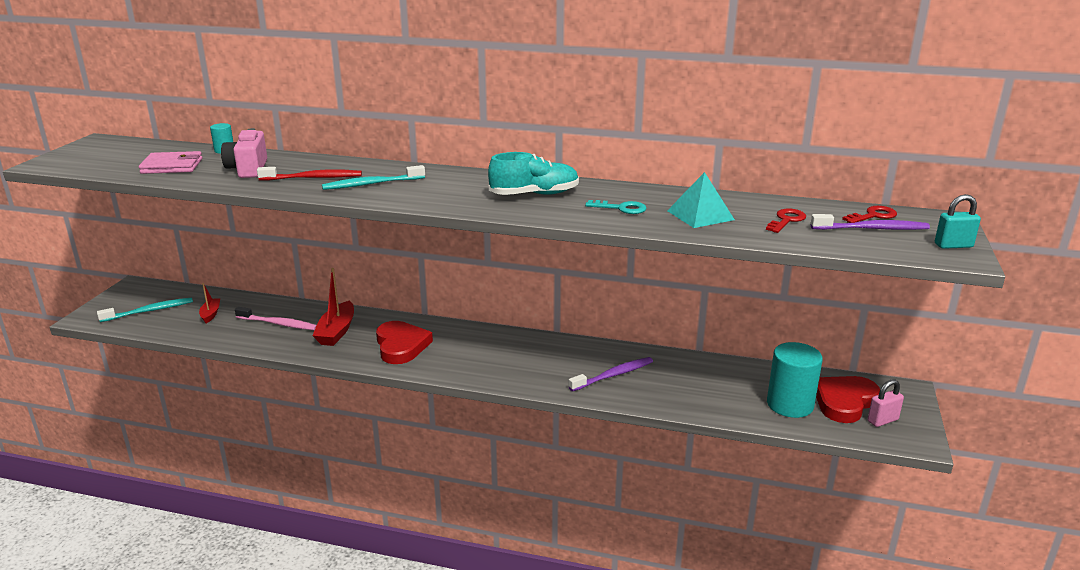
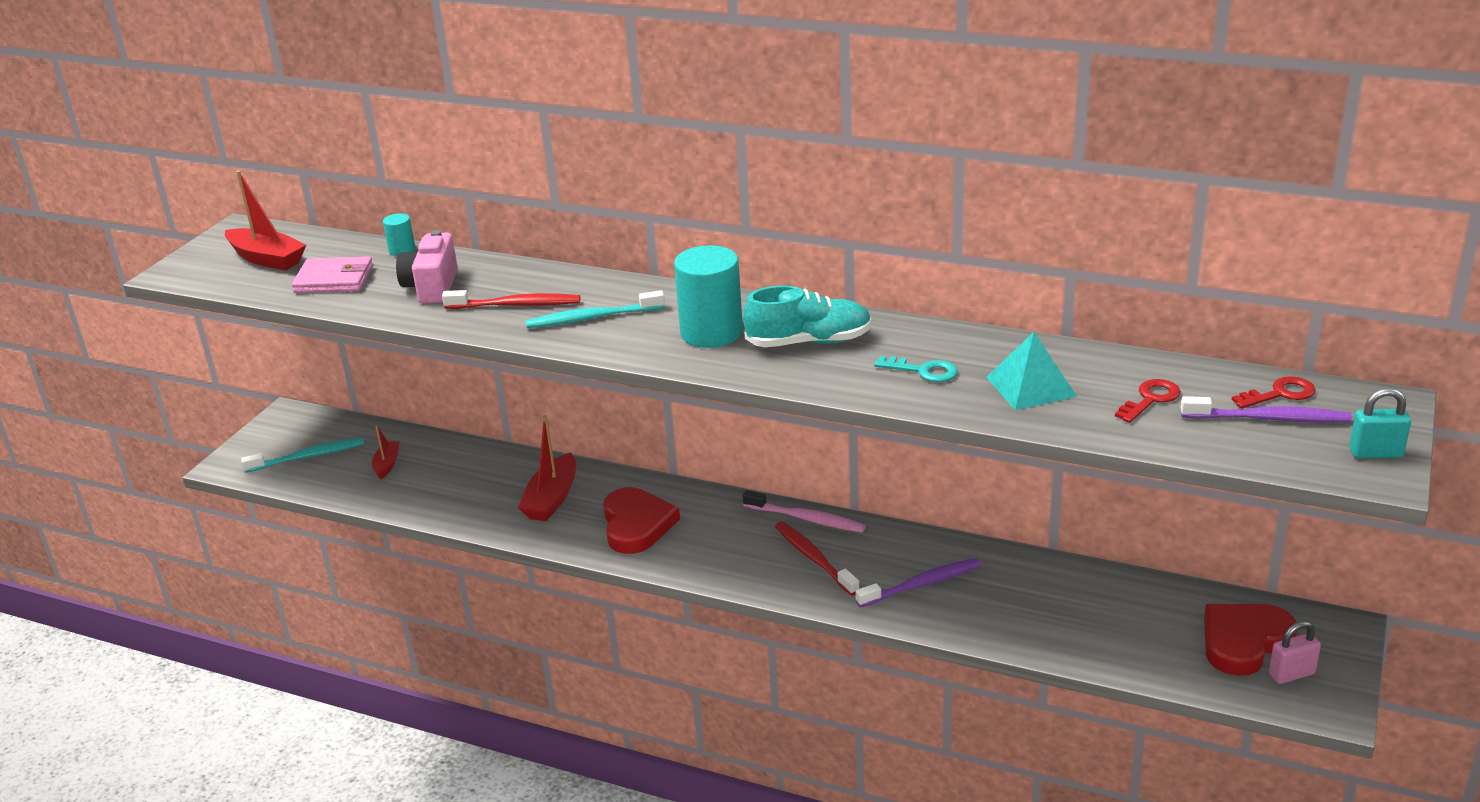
camera: 10 degrees right, 5 degrees up
pink toothbrush [235,307,317,330] -> pink toothbrush moved to [743,490,866,532]
turquoise cylinder [767,342,823,418] -> turquoise cylinder moved to [674,245,743,348]
none -> red boat [225,170,306,271]
none -> red toothbrush [775,522,859,596]

